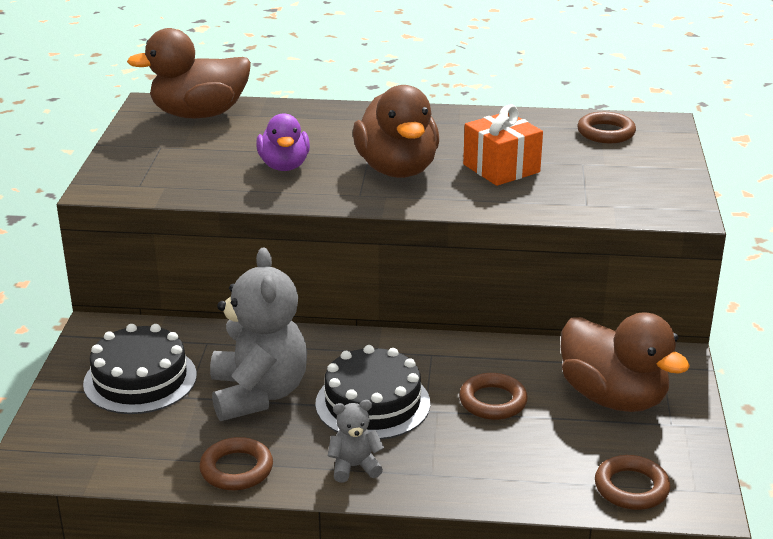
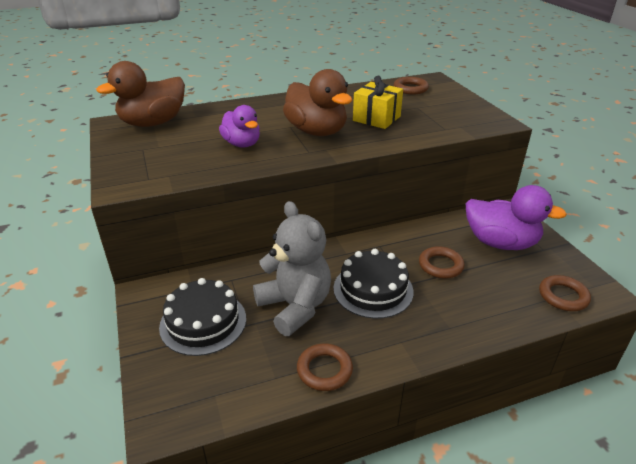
camera: 25 degrees left, 5 degrees up
grey teddy bear [328,400,384,483] -> none
orange gift [463,105,543,186] -> yellow gift [353,76,403,129]
brown duck [561,312,690,412] -> purple duck [466,185,567,250]

